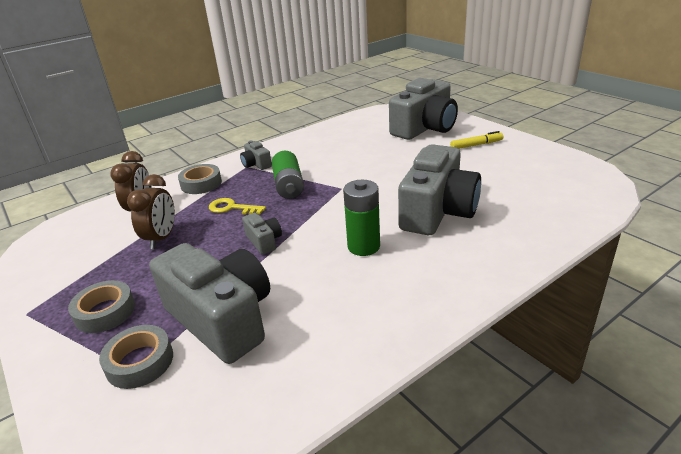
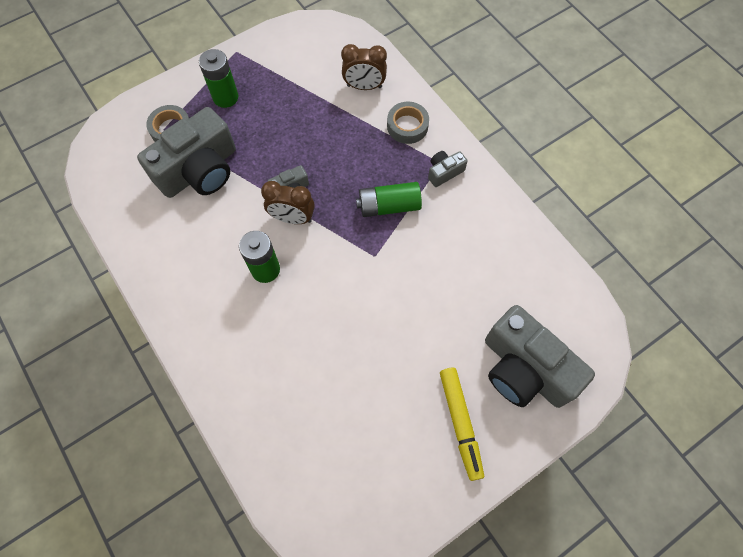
camera: 90 degrees right, 35 degrees up
grey tape [68,280,135,333] -> green battery [199,49,238,108]
brown clock [127,174,175,249] -> brown clock moved to [261,181,315,224]
yellow key [209,198,266,214] -> none
grey camera [398,144,481,235] -> none
yellow marker [450,131,503,149] -> yellow marker [440,368,484,481], size x1.51

